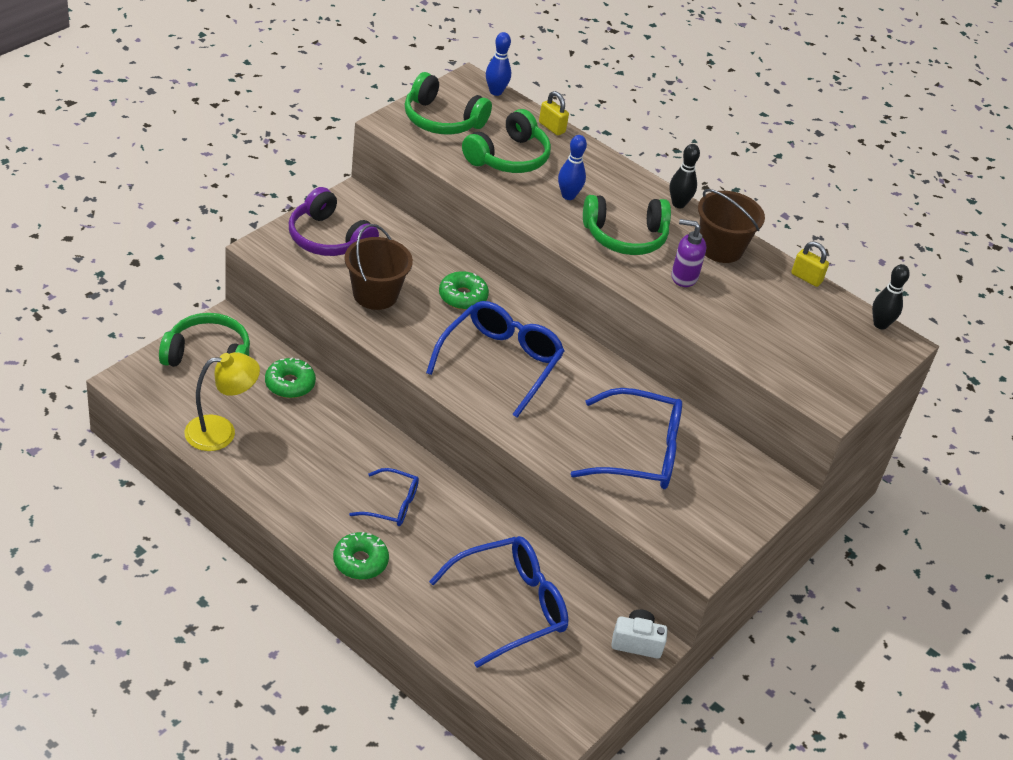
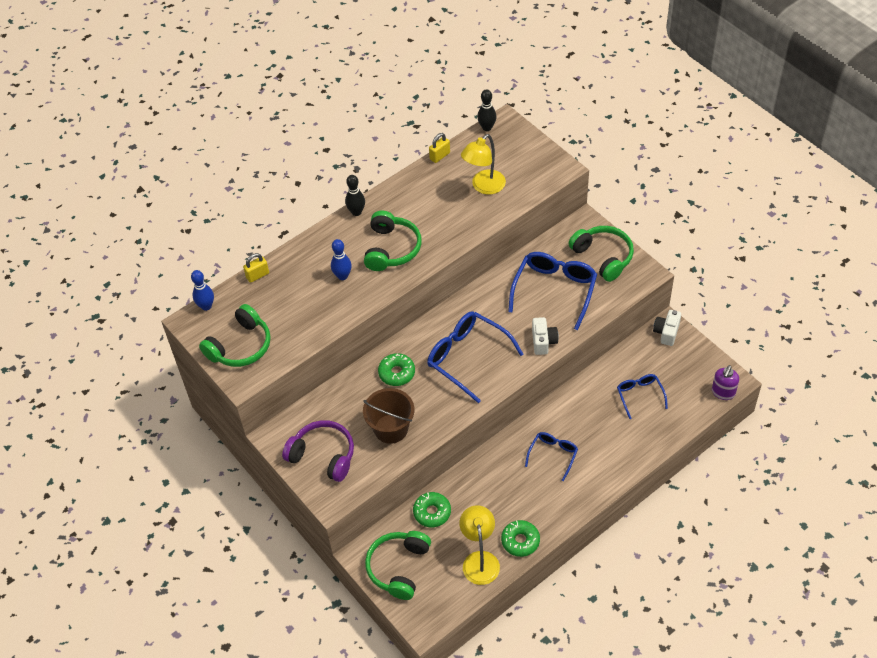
camera: 70 degrees left, 10 degrees up
purple headphones [289,187,379,256] -> purple headphones turned 120 degrees counterclockwise [282,420,354,482]
green donut [333,532,389,580] -> green donut moved to [501,520,540,557]
blue glasses [429,536,569,668] -> blue glasses [617,374,668,419], size x0.56
green headphones [462,109,551,173] -> green headphones moved to [568,226,634,282]
purple soap dispenser [671,219,706,287] -> purple soap dispenser moved to [712,365,739,400]
brown bucket [698,189,765,263] -> none
none -> yellow lamp [461,134,506,195]
none -> white camera [532,317,559,355]

